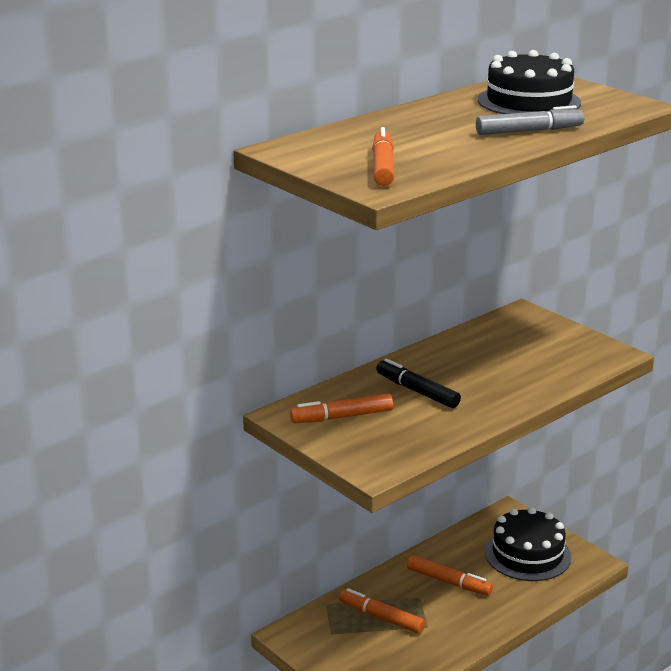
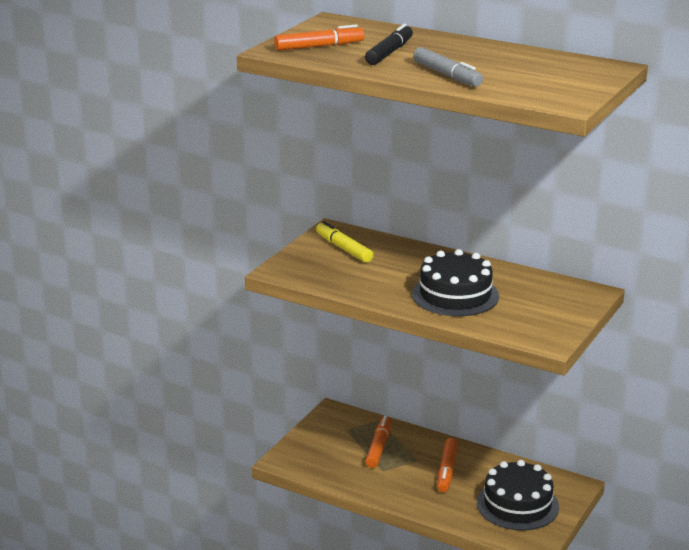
camera: 70 degrees right, 0 degrees up
orange marker [290,394,393,423] -> yellow marker [316,221,373,263]
black marker [376,359,461,408] -> black marker moved to [365,24,413,65]
black cake [478,50,581,114] -> black cake moved to [412,249,499,316]

